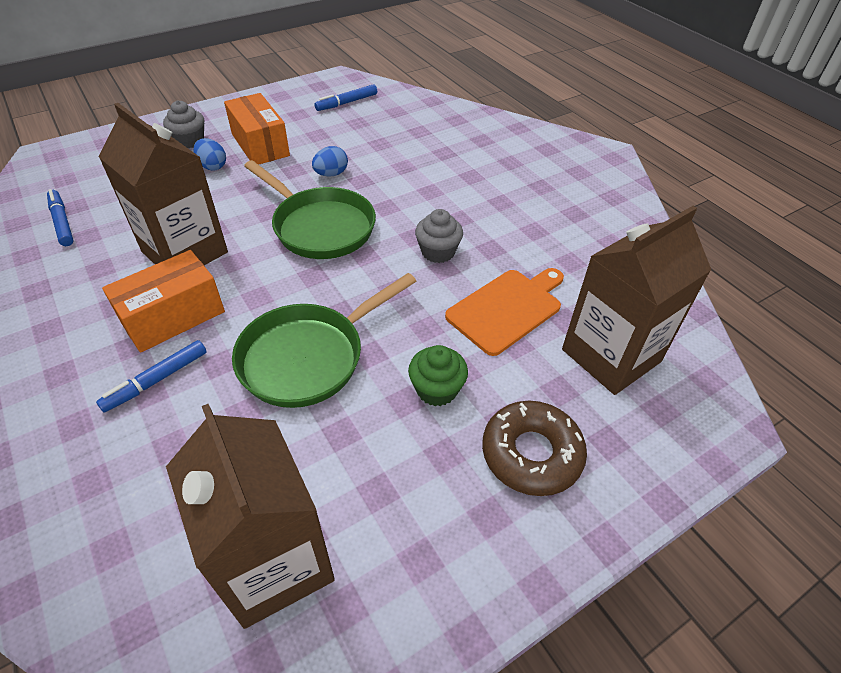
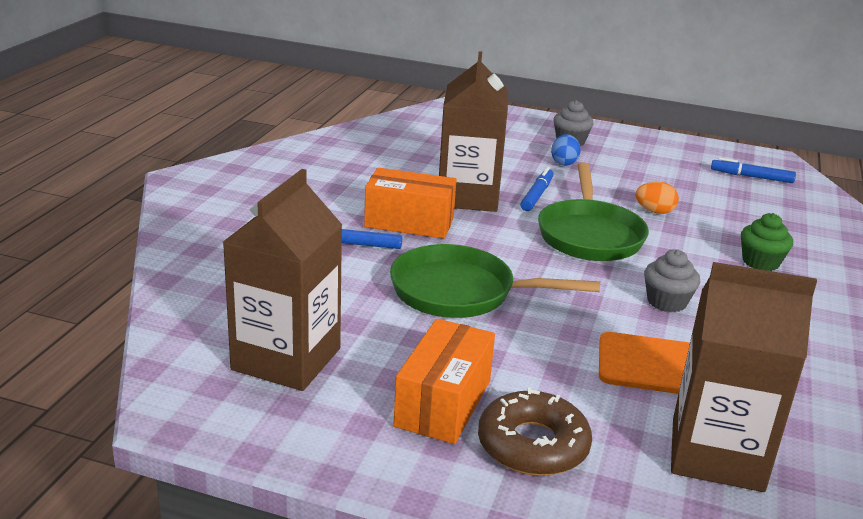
camera: 50 degrees right, 20 degrees down
blue marker [47,189,73,246] -> blue marker moved to [520,167,554,211]
orange box [224,93,290,165] -> orange box moved to [393,319,495,444]
blue egg [312,146,348,177] -> orange egg [635,182,679,214]
green cupcake [408,345,468,406] -> green cupcake moved to [741,213,793,271]

